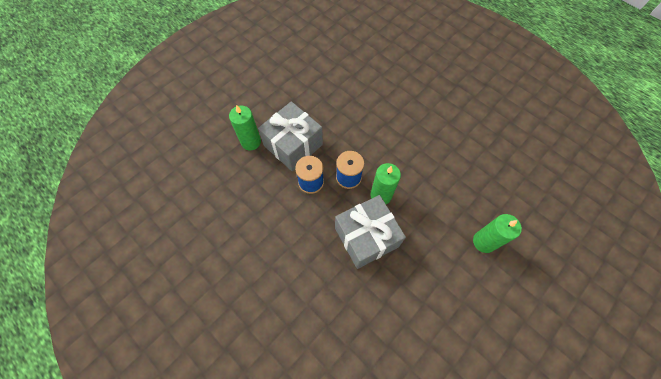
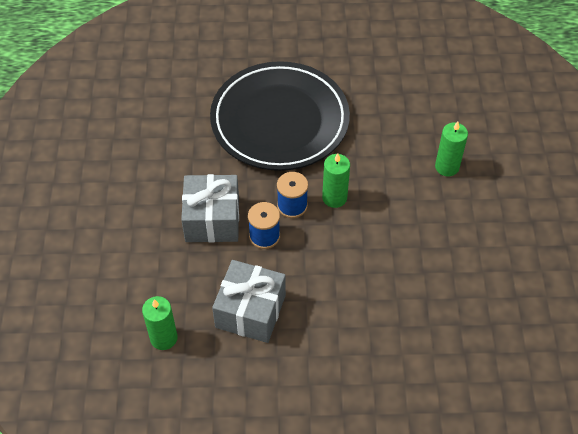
camera: 45 degrees left, 10 degrees down
green candle [229,105,261,150] -> green candle moved to [142,296,178,350]
grey gift [335,195,406,269] -> grey gift moved to [212,260,286,343]
none -> black plate [210,61,350,171]

